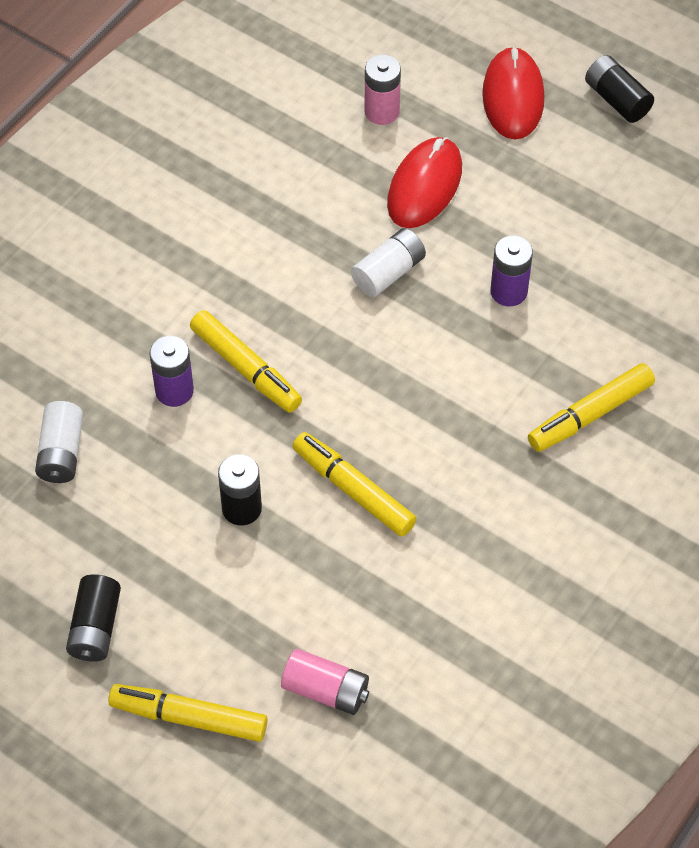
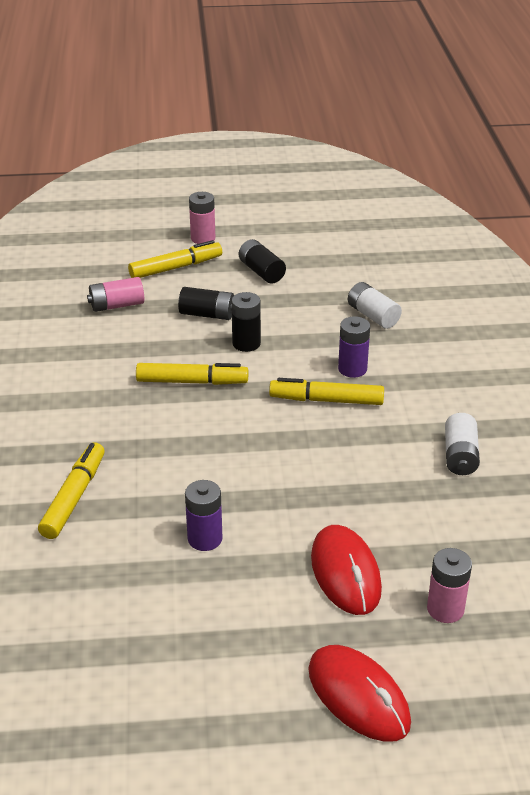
camera: 140 degrees right, 20 degrees down
white battery [351,228,426,297] -> white battery moved to [445,413,480,475]
black battery [585,55,654,123] -> black battery moved to [178,287,234,320]
none -> pink battery [189,192,216,244]

